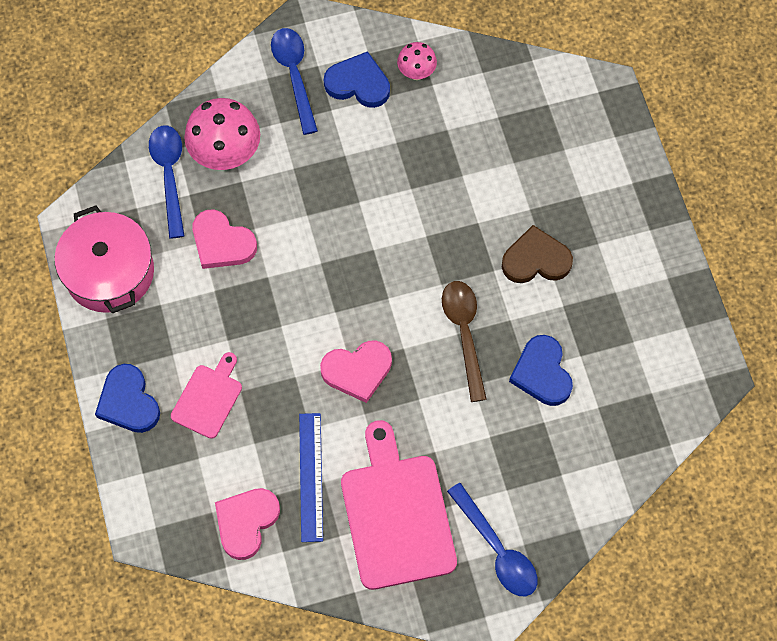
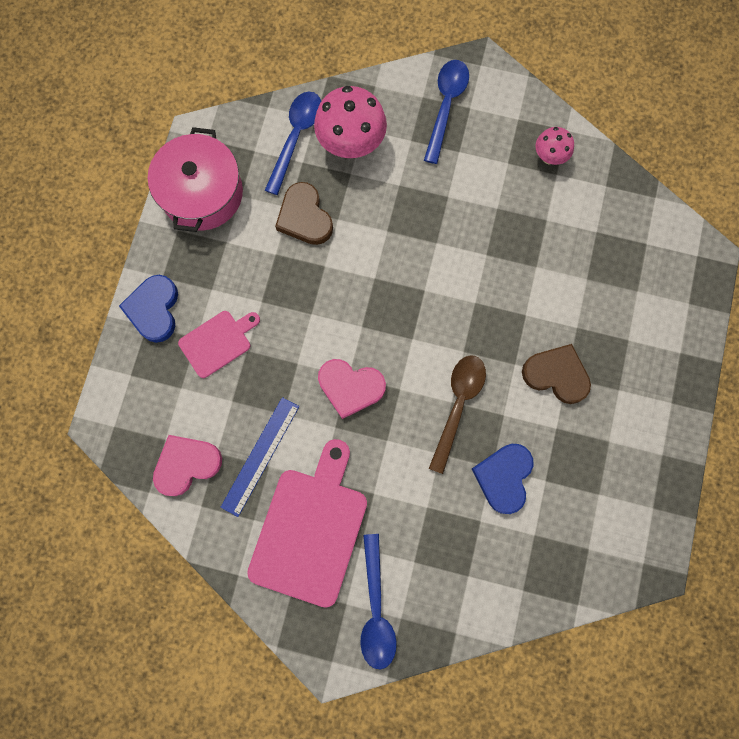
camera: 30 degrees right, 10 degrees up
pink heart [192,210,257,269] -> brown heart [275,182,333,245]
blue heart [324,51,390,108] -> none

